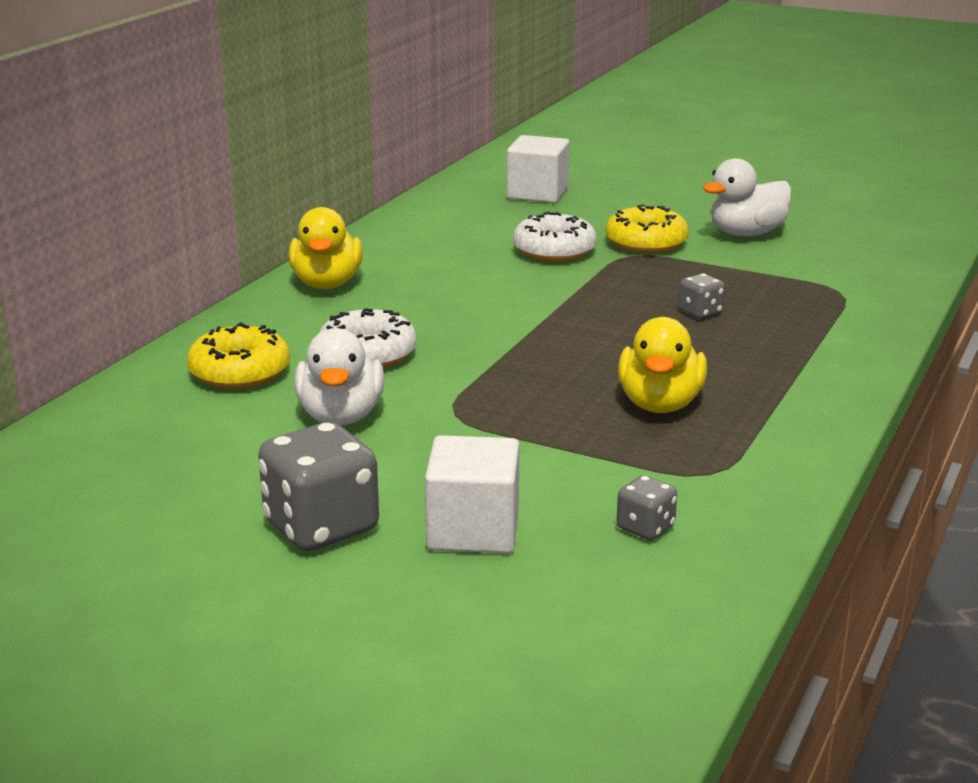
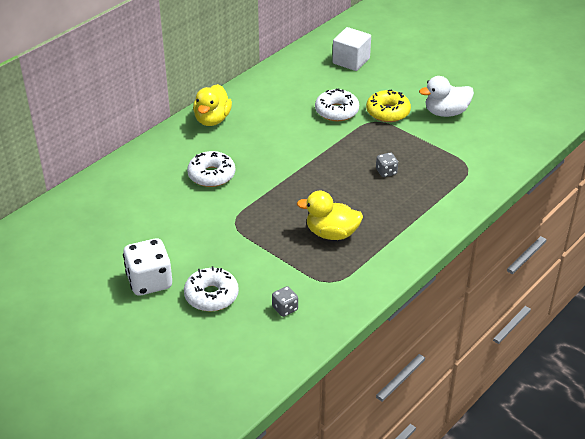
camera: 15 degrees right, 15 degrees up
yellow donut [187,322,290,389] -> none
grey dice [258,422,379,551] -> white dice [123,238,172,296]
white duck [294,328,385,425] -> none
white cube [425,435,520,553] -> white donut [184,266,239,311]
yellow duck [618,317,707,413] -> yellow duck turned 75 degrees clockwise [297,191,363,240]

